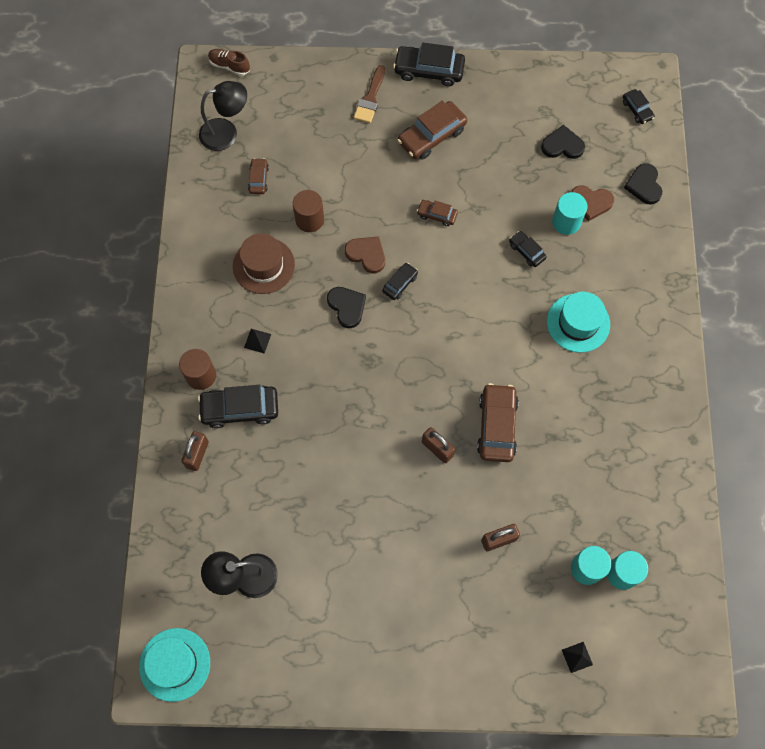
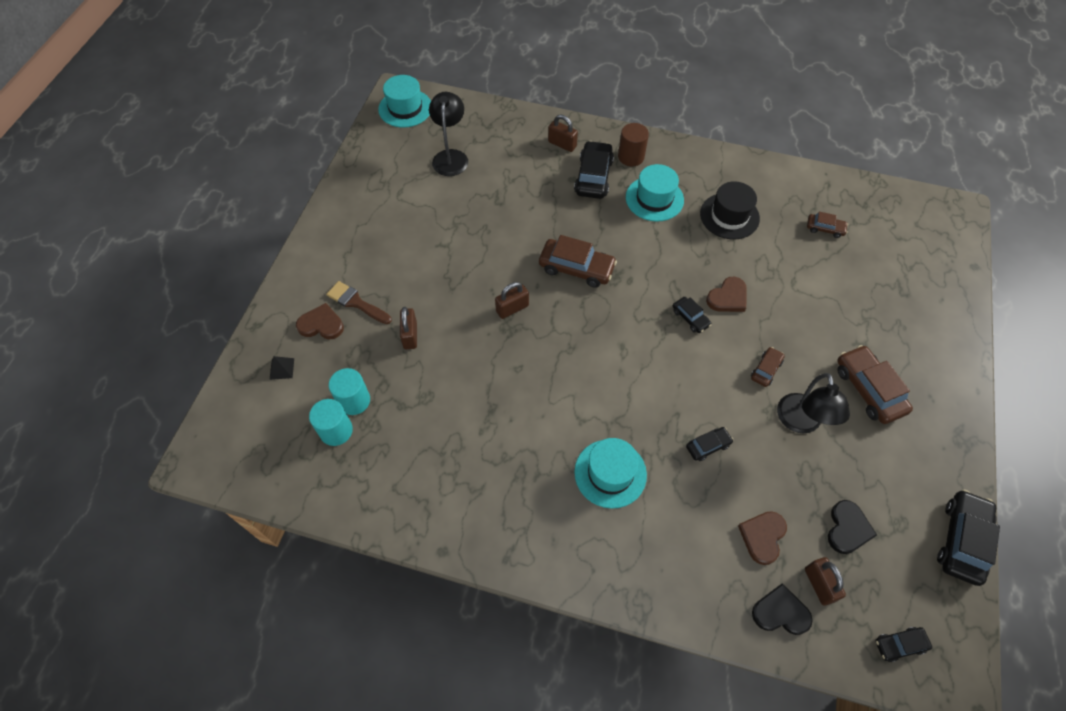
camera: 105 degrees right, 10 degrees down
black lamp [199,81,247,151] -> black lamp moved to [777,373,850,433]
brown shoe [208,49,250,76] -> none
brown hat [233,234,295,294] -> black hat [700,181,760,239]
black pyramid [244,329,271,354] -> turquoise hat [626,164,684,222]
brown cylinder [293,190,324,232] -> none
black heart [327,287,366,328] -> none
brown brush [354,65,385,123] -> brown brush moved to [326,281,392,324]
black car [393,43,465,87] -> black car moved to [937,490,1000,586]
brown car [477,383,519,462] -> brown car moved to [539,235,617,288]
turquoise cylinder [552,192,587,235] -> none
none -> brown heart [296,303,344,339]
none -> brown padlock [805,557,846,606]

